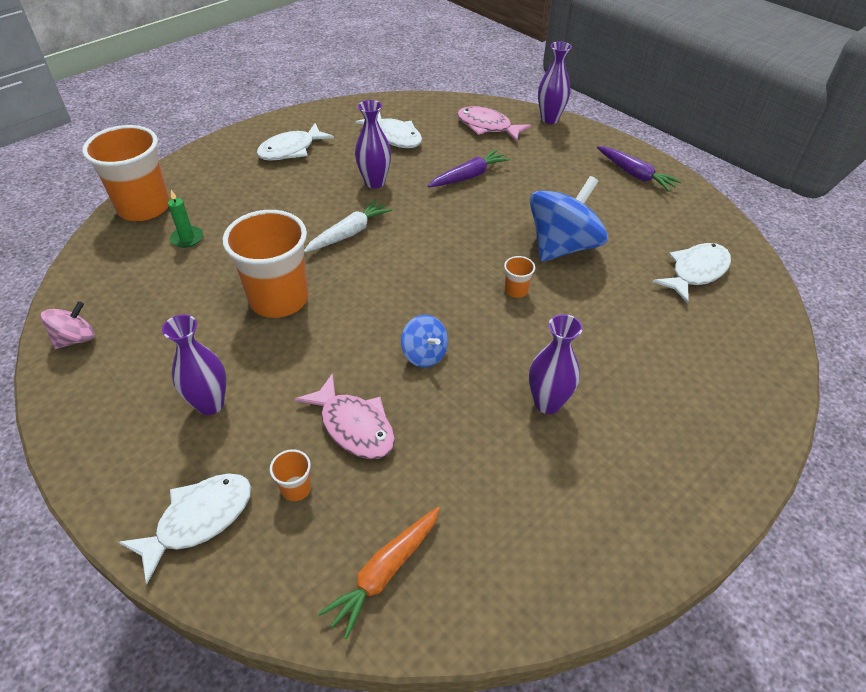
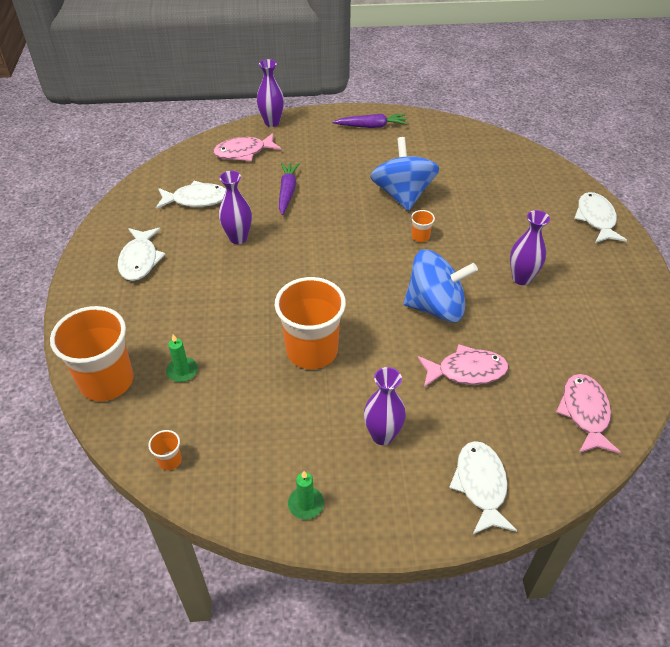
camera: 50 degrees left, 0 degrees up
pink spinning top [41,301,95,349] -> none
orange cup [270,449,311,501] -> orange cup moved to [148,430,182,470]
white carrot [304,199,392,253] -> none
orange carrot [318,507,440,639] -> pink fish [556,374,621,454]
blue spinning top [401,315,448,368] -> blue spinning top [404,249,478,322], size x1.95
white fish [653,243,731,303] -> white fish moved to [574,192,627,243]
none -> green candle [288,471,324,519]

